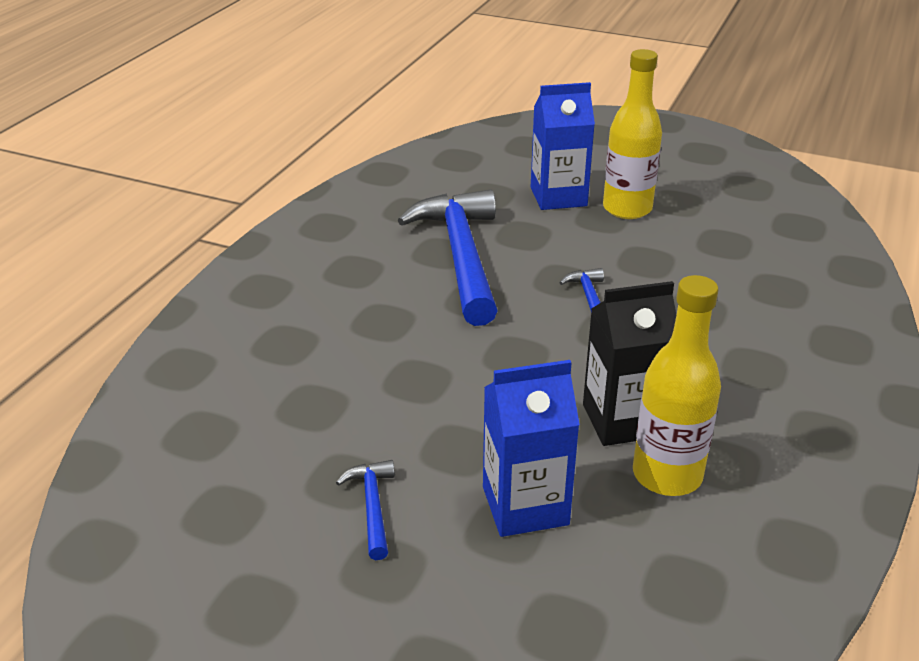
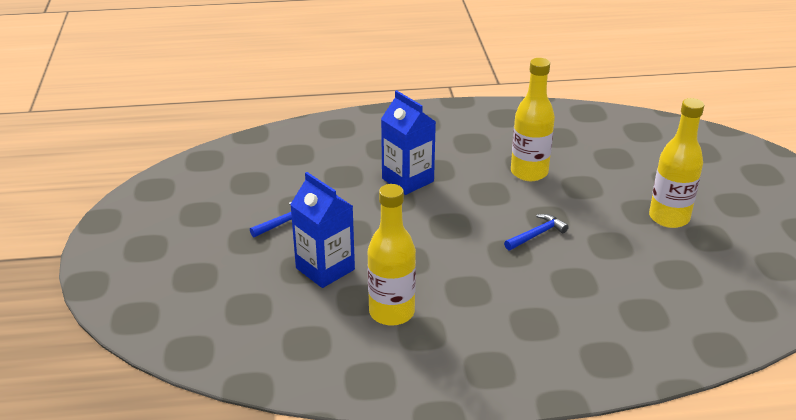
camera: 60 degrees right, 0 degrees up
blue hammer [398,189,498,326] -> yellow bottle [511,58,555,181]
blue carton [531,82,595,210] -> blue carton moved to [381,90,436,195]
black carton [583,281,676,446] -> none

